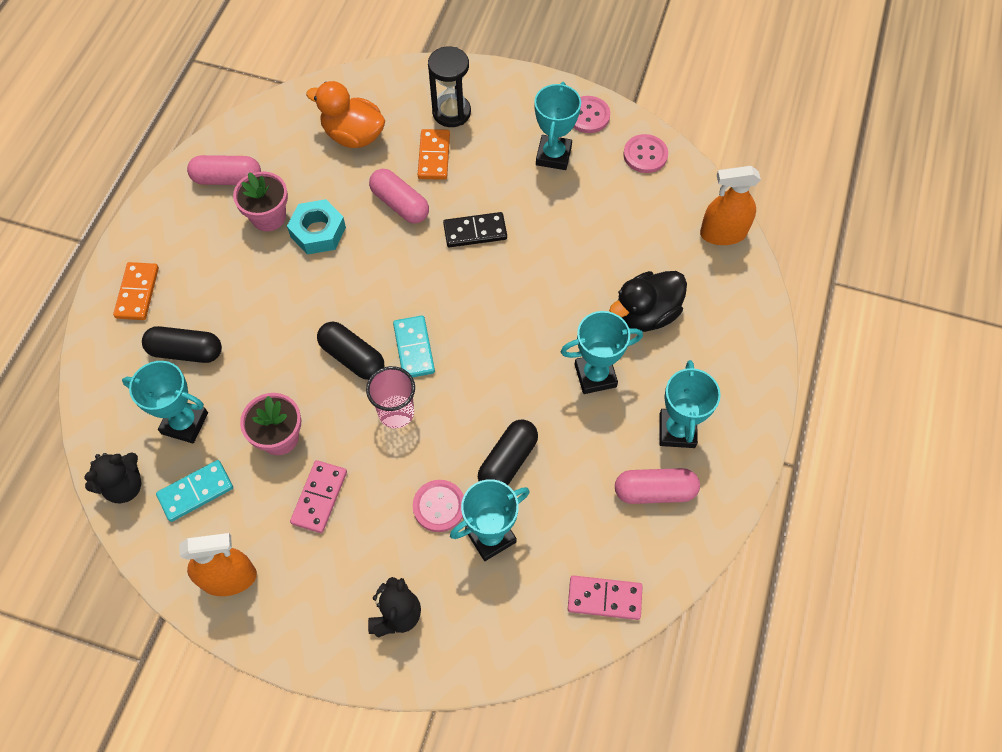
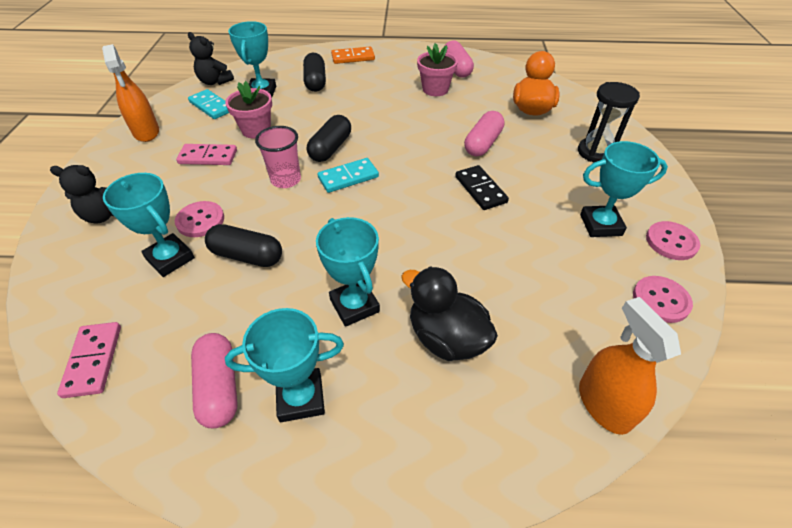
camera: 75 degrees right, 15 degrees down
turquoise nut [287,199,346,255] -> none
orange domino [418,129,450,180] -> none

